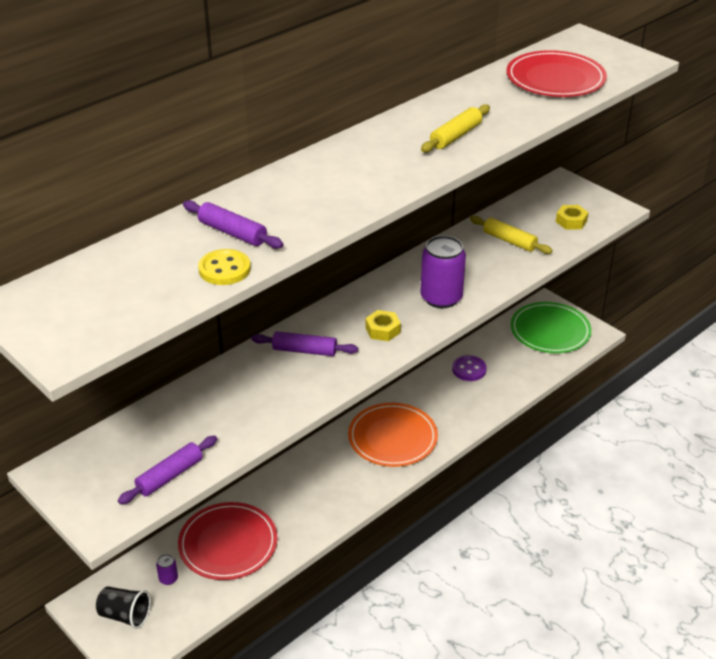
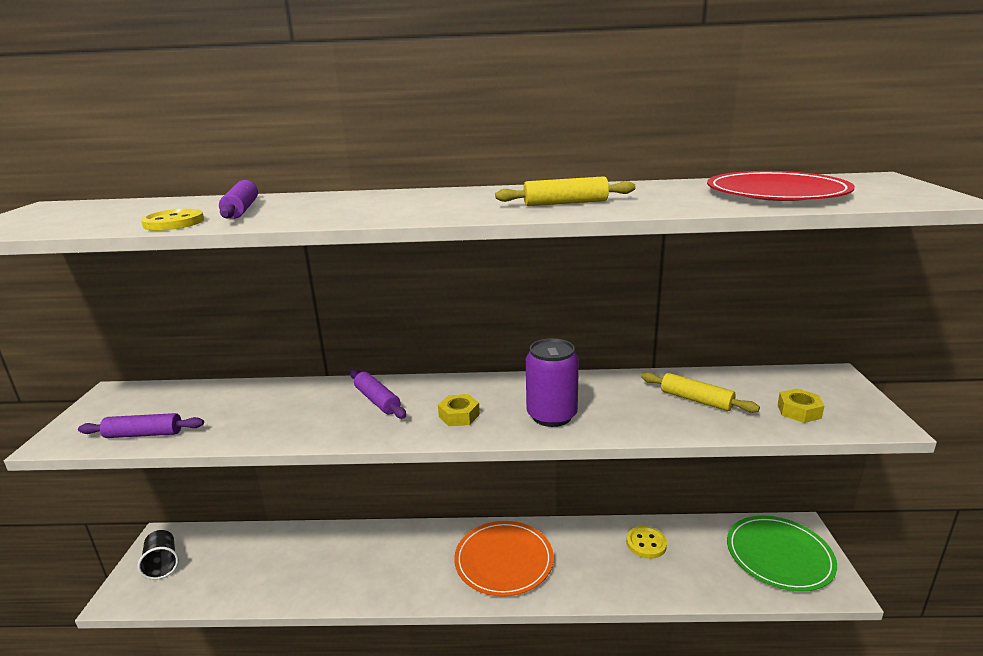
camera: 45 degrees right, 15 degrees down
purple can [156,554,178,585] -> none
red plate [178,502,277,580] -> none
purple button [452,355,487,381] -> yellow button [626,526,667,559]
yellow rolling pin [470,216,553,254] -> yellow rolling pin turned 45 degrees counterclockwise [641,372,760,413]

